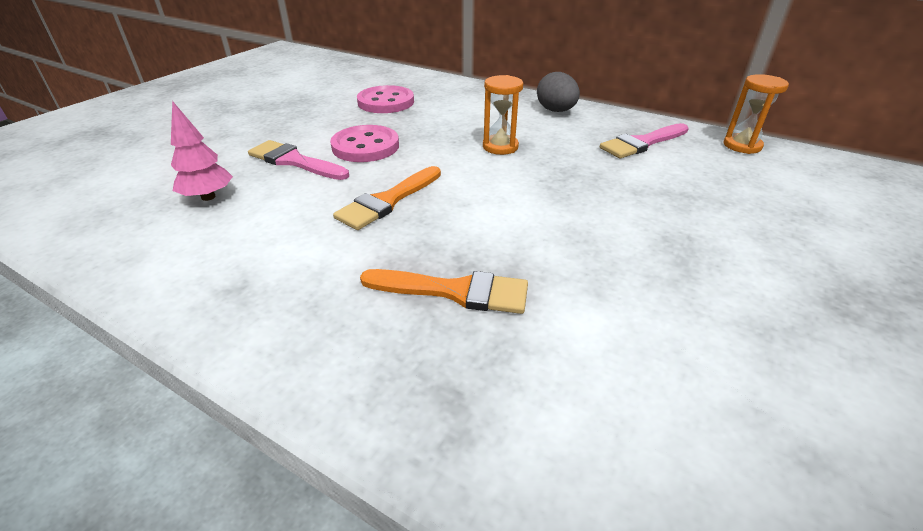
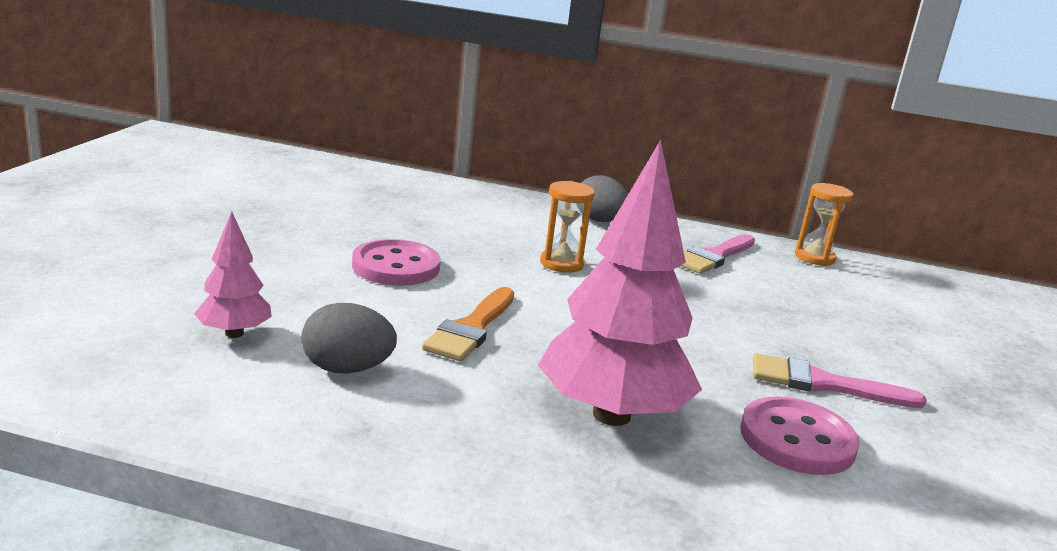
camera: 20 degrees left, 15 degrees down
pink brush [248,140,349,180] -> pink brush moved to [753,353,927,408]
pink button [357,85,414,113] -> pink button moved to [740,396,860,475]
orange brush [360,269,528,314] -> pink tree [538,140,702,426]
none -> grey egg [301,303,397,374]

